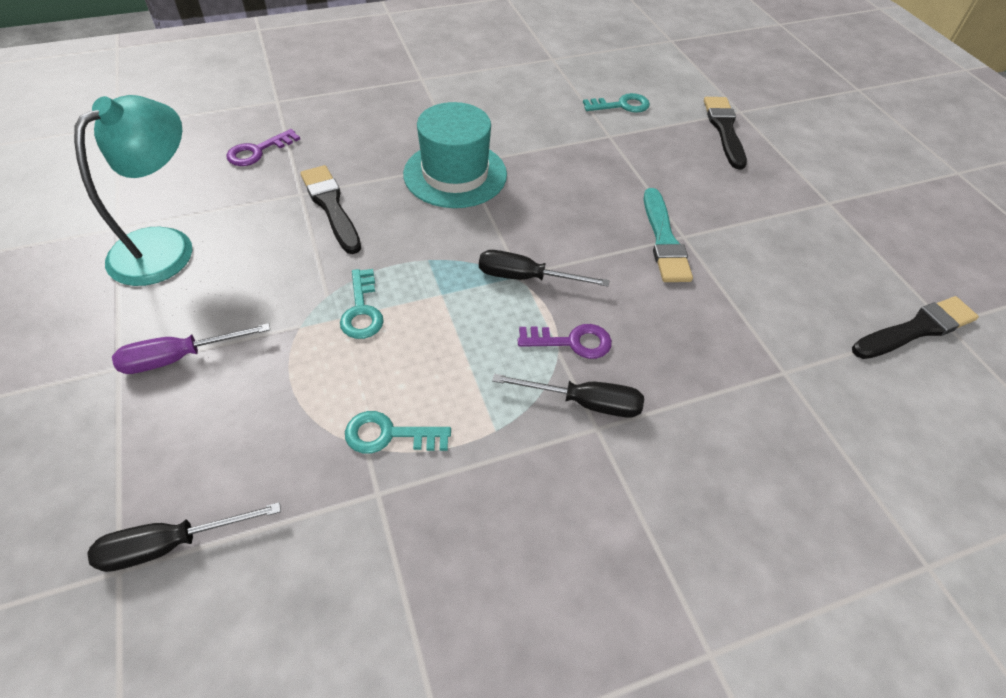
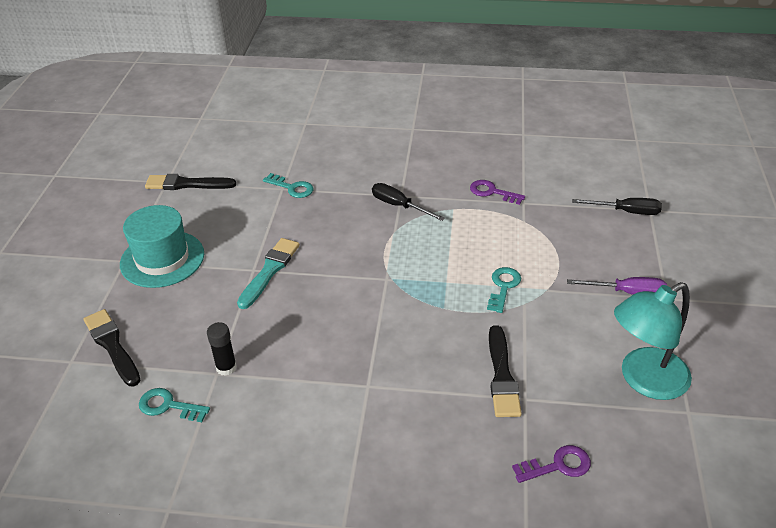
camera: 150 degrees left, 10 degrees down
turquoise key [345,411,451,454] -> turquoise key moved to [263,173,313,198]
turquoise hat [403,102,507,208] -> turquoise hat moved to [120,205,204,288]
black screwdriver [479,250,610,286] -> none
purple key [518,324,612,359] -> purple key moved to [470,180,525,205]
black brush [704,97,747,169] -> black brush turned 120 degrees clockwise [84,309,141,386]
none -> black glue stick [207,322,237,376]

